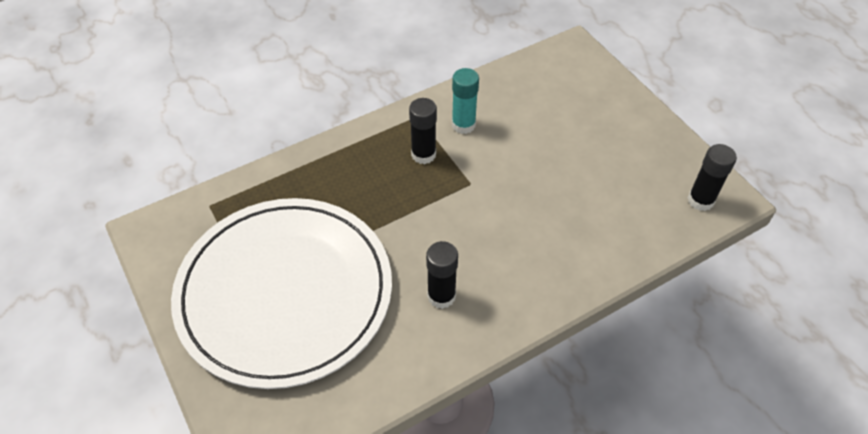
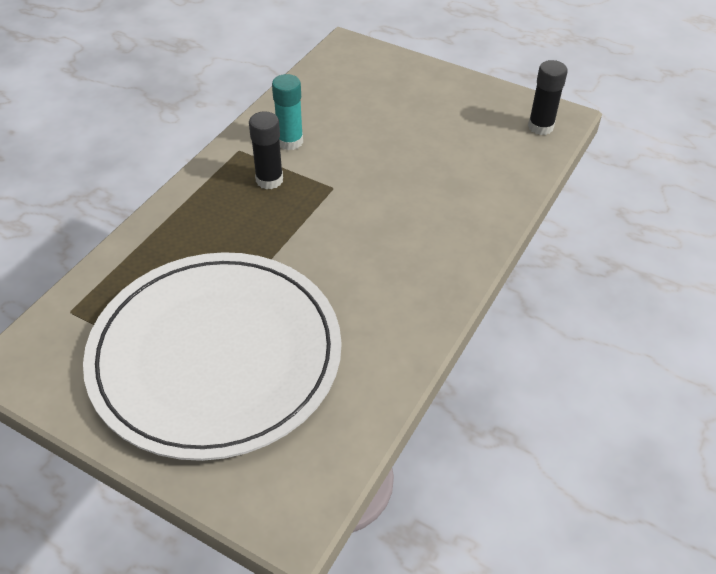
camera: 30 degrees left, 5 degrees down
black glue stick [426,241,458,309] -> none

